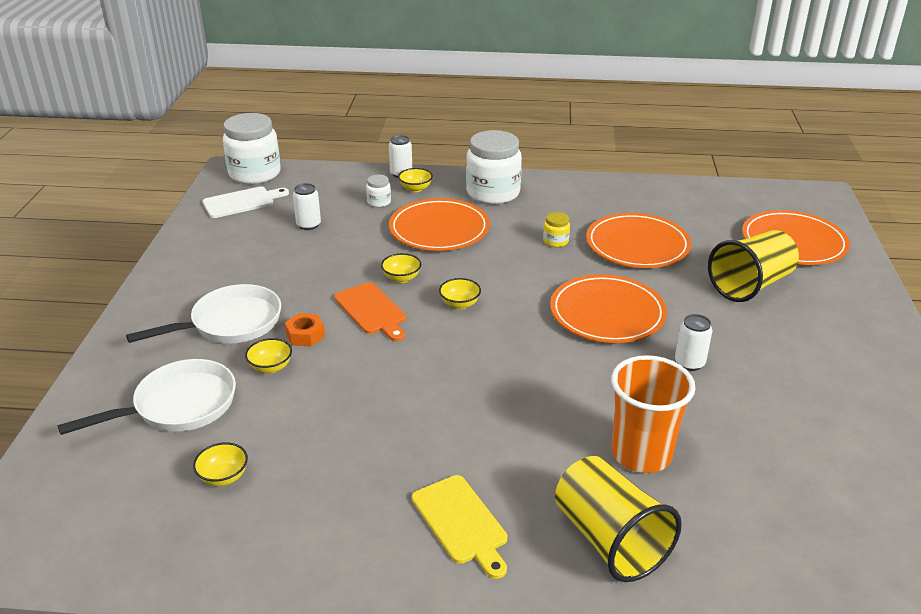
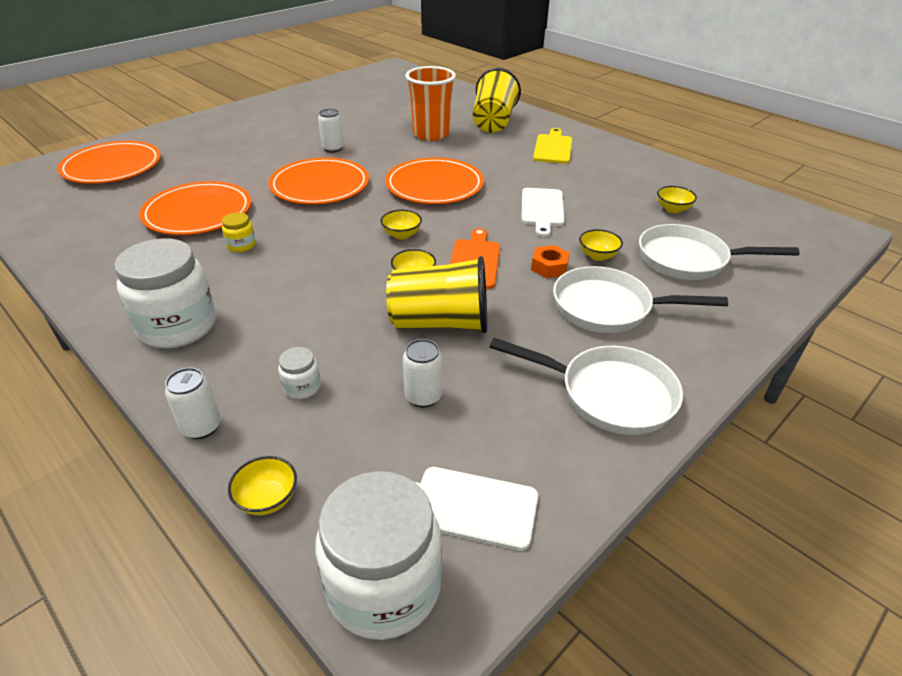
camera: 140 degrees left, 5 degrees up
orange plate [389,198,490,251] -> orange plate moved to [385,157,484,204]
yellow bowl [398,168,433,192] -> yellow bowl moved to [228,456,297,515]
yellow cup [708,230,799,302] -> yellow cup moved to [386,256,487,333]
none -> white pan [490,338,683,435]
none -> white cutting board [521,188,564,237]

